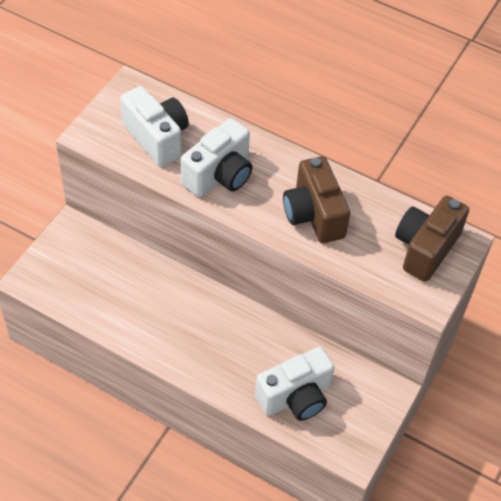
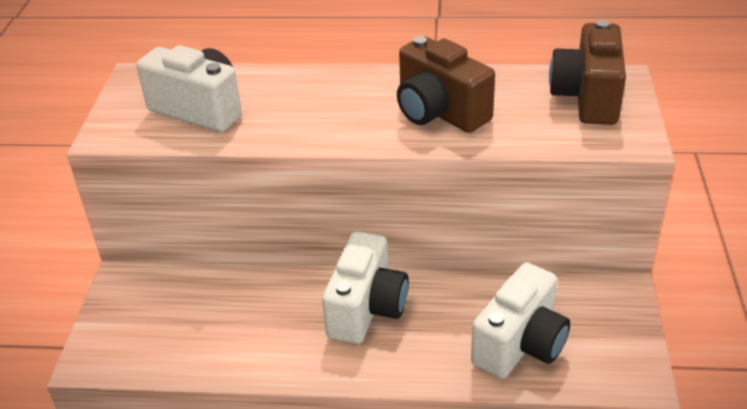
camera: 20 degrees left, 15 degrees down
white camera [181,118,252,197] -> white camera moved to [322,231,409,344]

